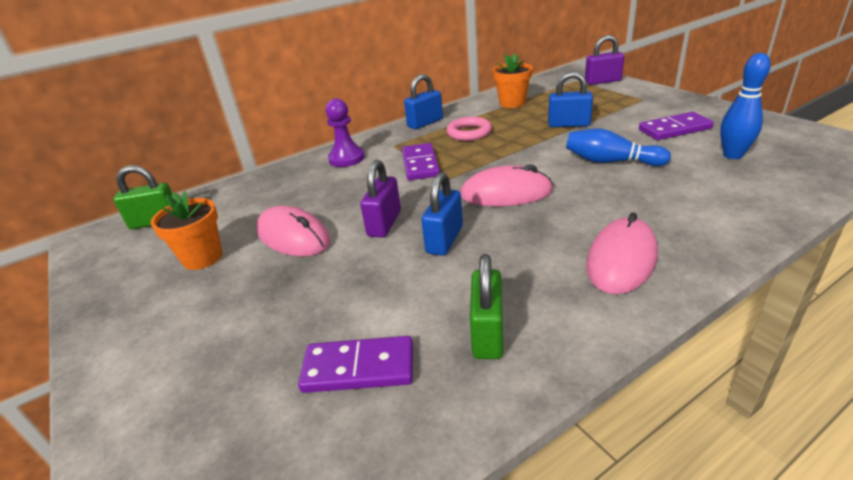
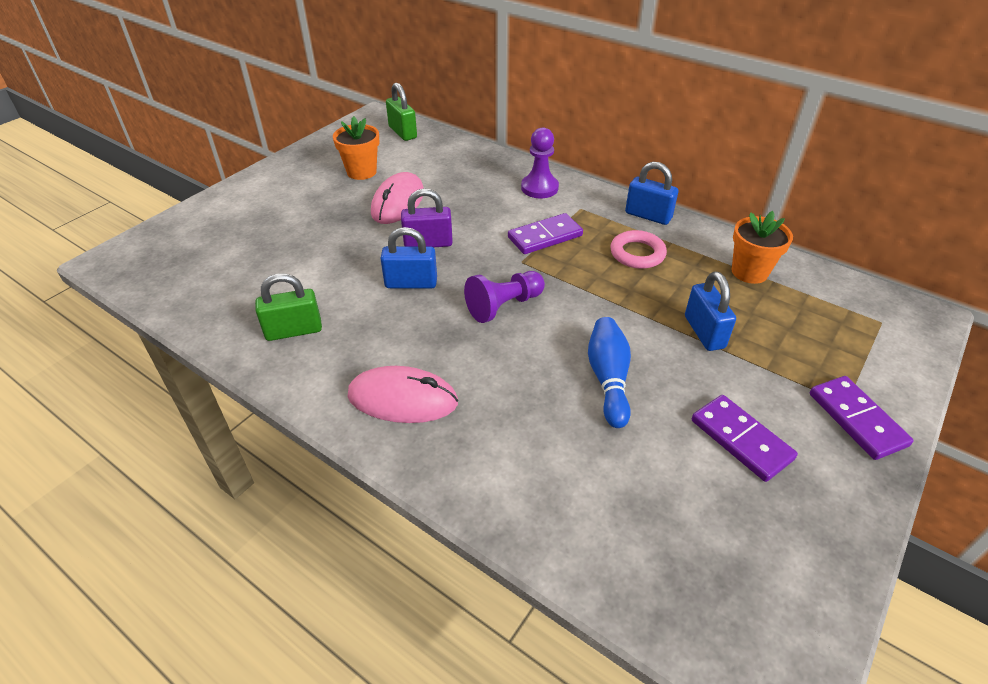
camera: 65 degrees right, 10 degrees up
purple domino [298,336,413,393] -> purple domino moved to [810,376,914,460]
pink mouse [460,165,553,206] -> purple pawn [464,271,545,323]
purple padlock [585,35,624,85] -> none
blue bowling pin [720,53,771,159] -> none

